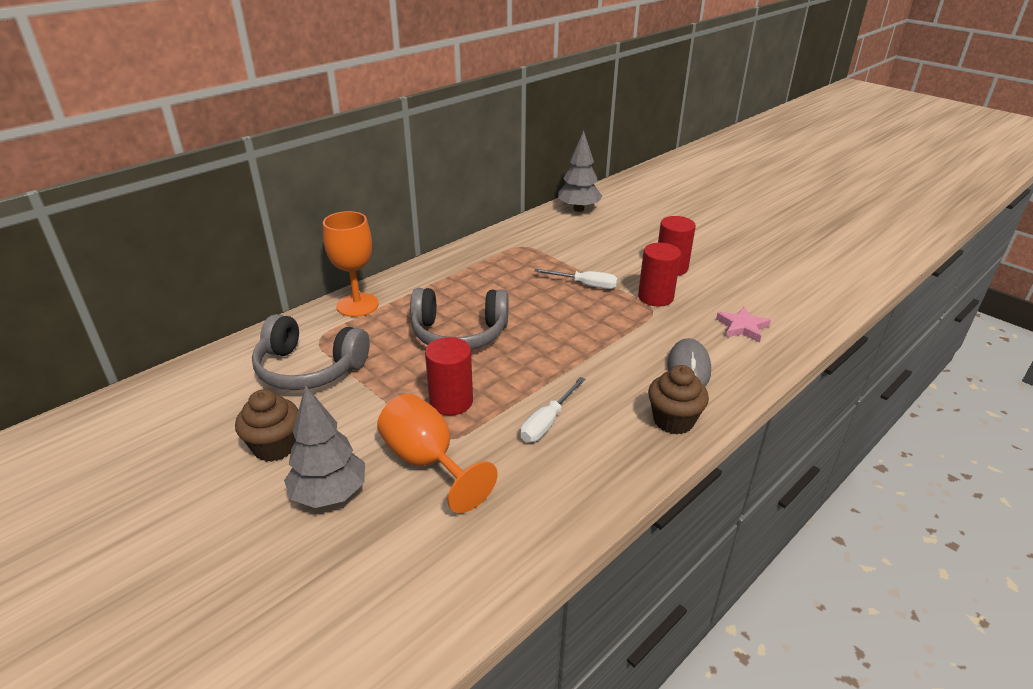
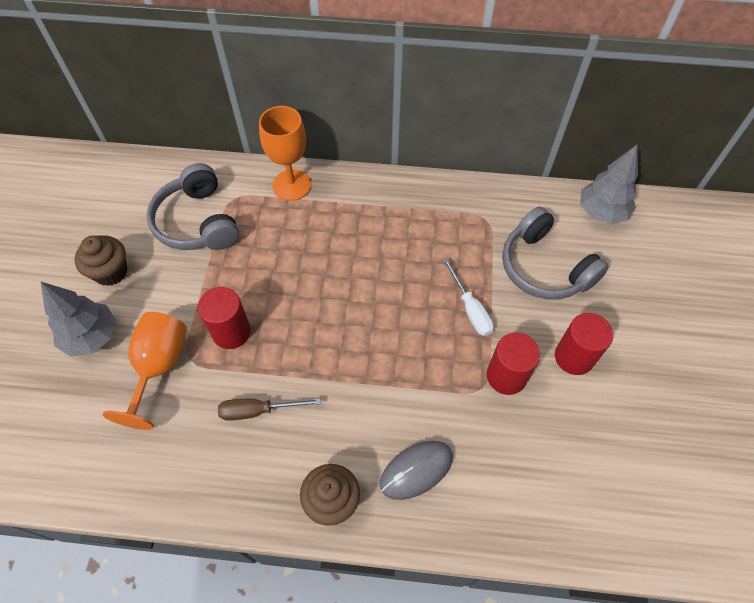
camera: 50 degrees right, 25 degrees up
grey headphones [410,288,509,350] -> grey headphones moved to [502,207,609,300]
white screwdriver [521,377,585,442] -> brown screwdriver [218,398,321,421]
pink star [716,307,771,342] -> none

